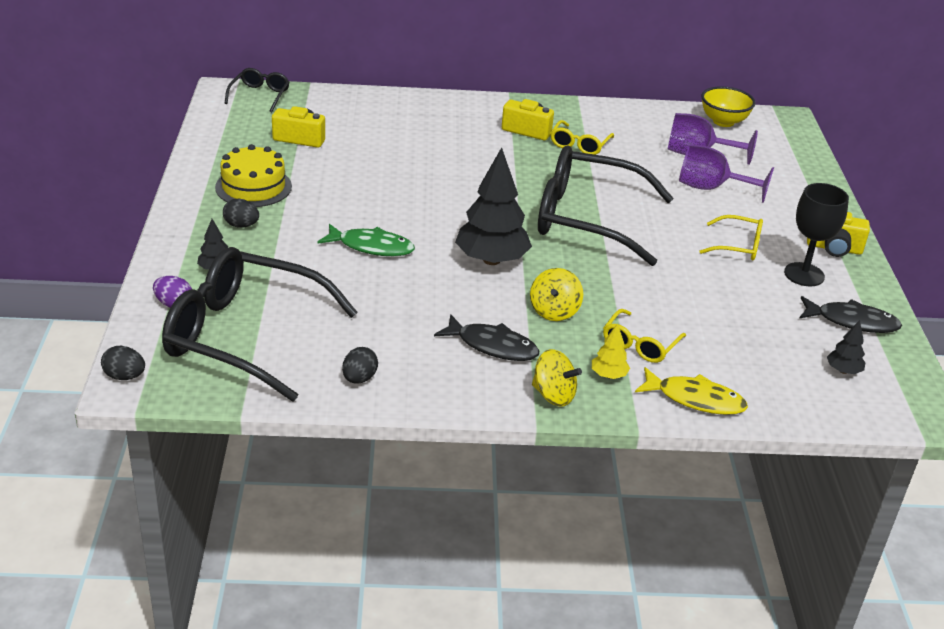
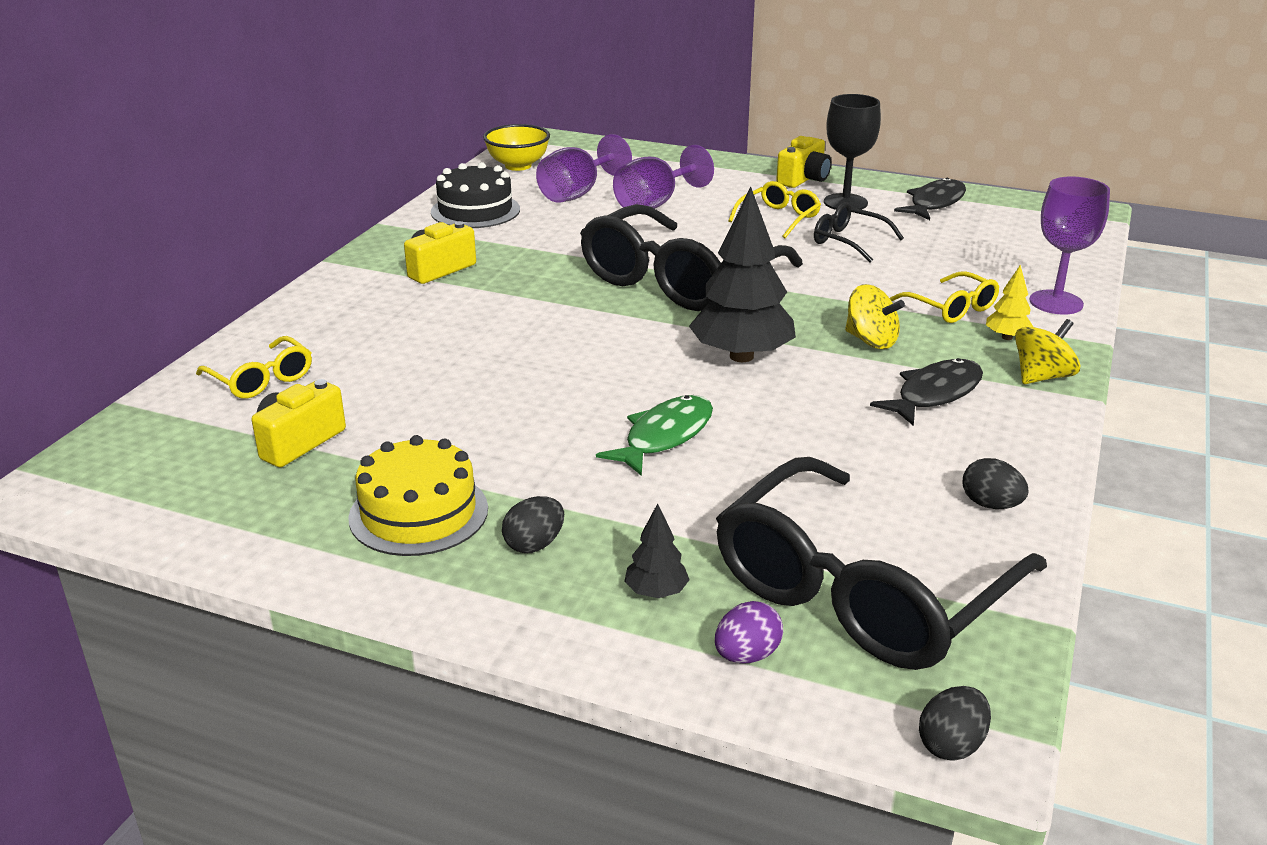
camera: 65 degrees left, 5 degrees down
black glasses [224,68,289,112] -> black glasses moved to [814,202,904,263]
yellow glasses [550,120,614,155] -> yellow glasses moved to [196,336,312,399]
yellow fish [635,367,748,415] -> purple goblet [1029,176,1110,315]
black tree [827,320,865,374] -> none
none -> black cake [431,162,520,228]

